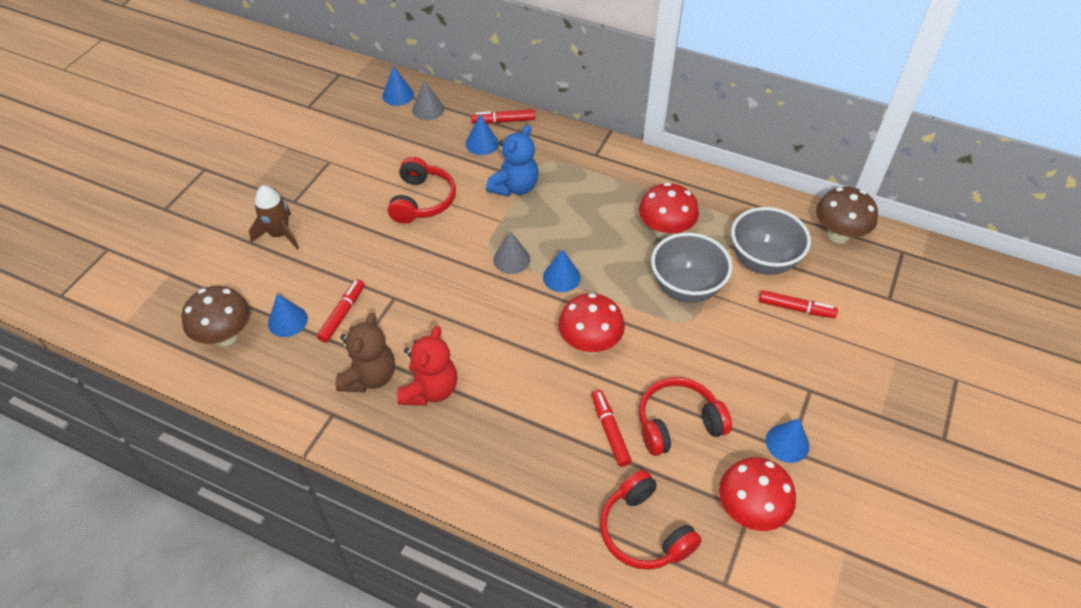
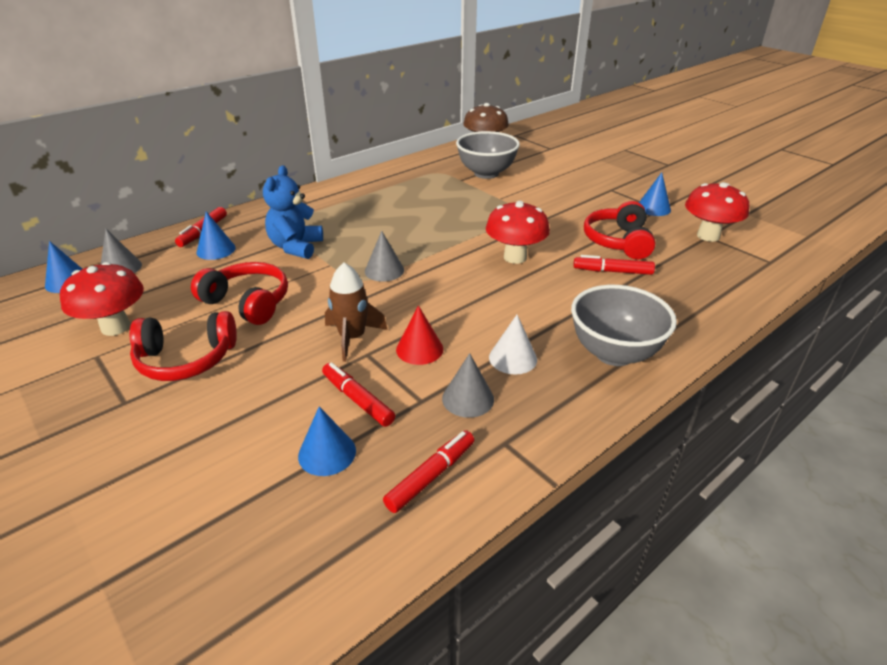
camera: 65 degrees left, 15 degrees down
brown mushroom [182,286,250,346] -> none
brown rocket [249,185,299,250] -> brown rocket moved to [325,263,388,362]
brown teddy bear [335,313,395,392] -> grey cone [442,353,494,418]
red teddy bear [397,326,457,406] -> white cone [489,315,537,374]
blue teddy bear [486,125,539,197] -> blue teddy bear turned 135 degrees counterclockwise [263,165,323,259]
blue cone [543,249,581,292] -> none
red headphones [600,470,702,570] -> red headphones moved to [130,311,237,381]
red mushroom [639,183,699,240] -> red mushroom moved to [60,262,144,336]
grey bowl [651,233,732,303] -> grey bowl moved to [571,285,677,366]
red marker [759,290,838,318] -> red marker moved to [383,430,474,513]
none -> red cone [396,305,443,365]

